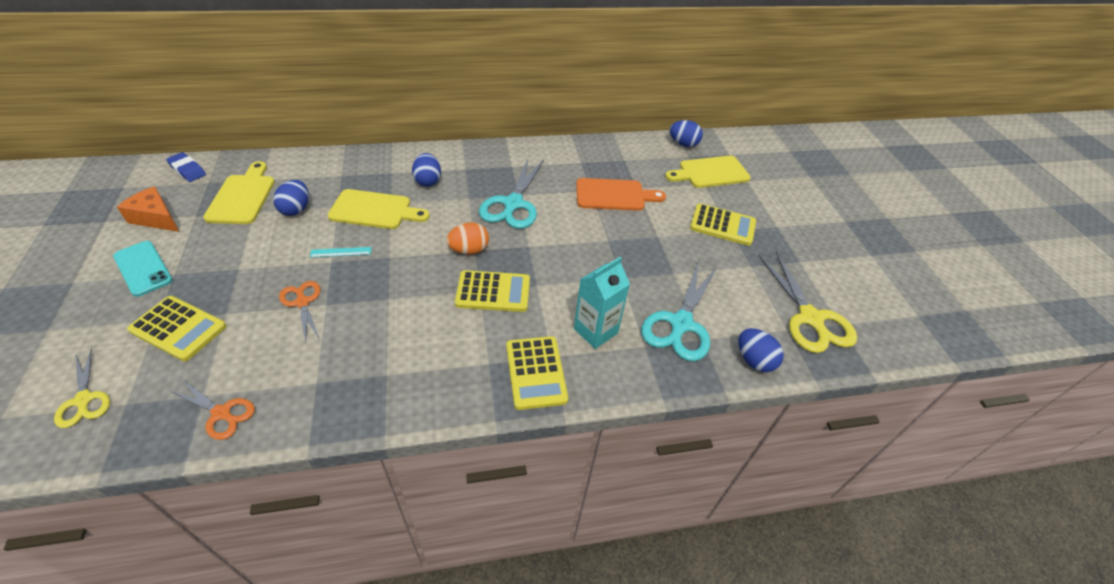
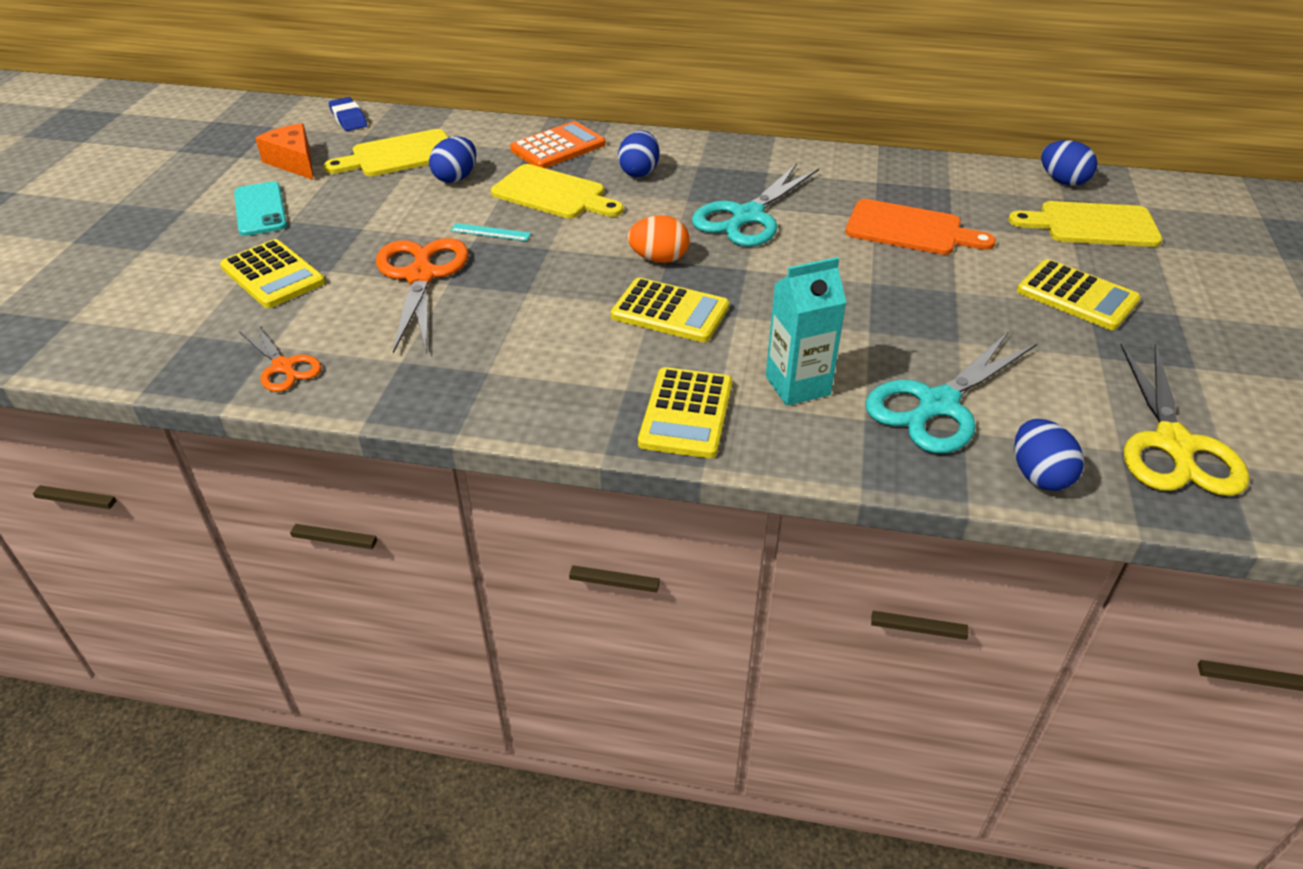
camera: 25 degrees right, 5 degrees down
yellow scissors [54,349,110,428] -> none
yellow cutting board [203,161,275,224] -> yellow cutting board turned 135 degrees counterclockwise [324,129,449,176]
orange scissors [279,281,320,343] -> orange scissors [376,238,469,354], size x1.76
none -> orange calculator [510,121,606,168]

